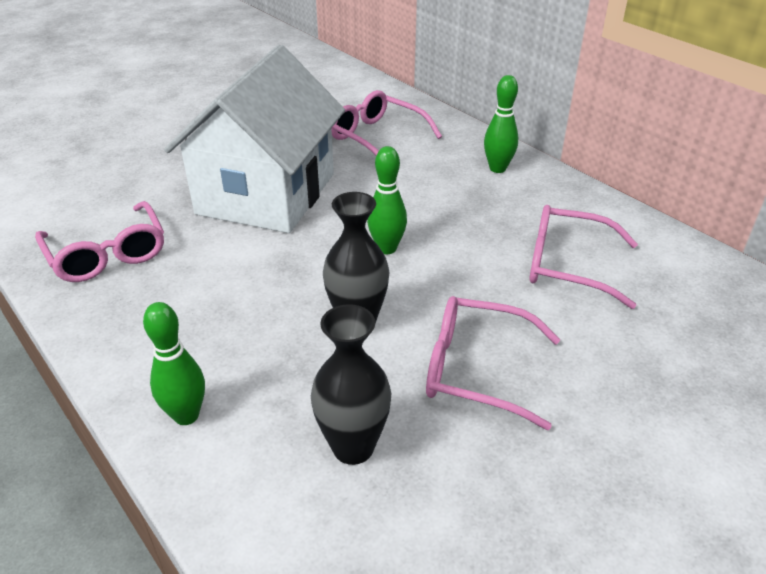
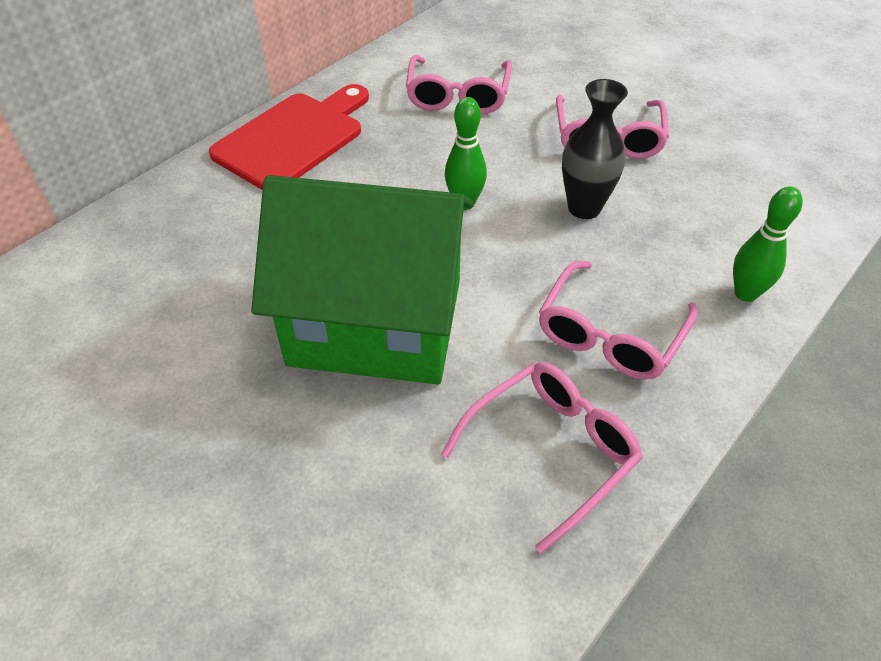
camera: 100 degrees left, 10 degrees up
white house [164,45,345,233] -> green house [251,175,473,384]
black vase [311,304,391,465] -> none
pink glasses [331,90,442,155] -> pink glasses moved to [539,261,698,379]
green bowling pin [484,75,518,173] -> red cutting board [209,84,369,190]

